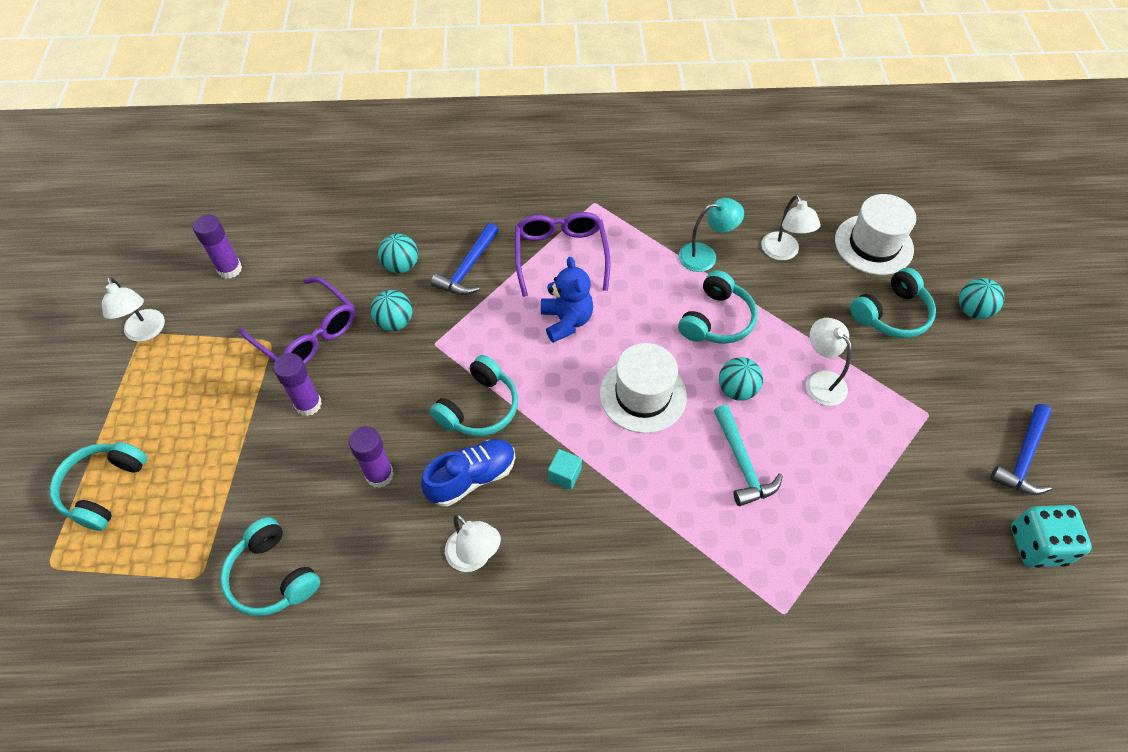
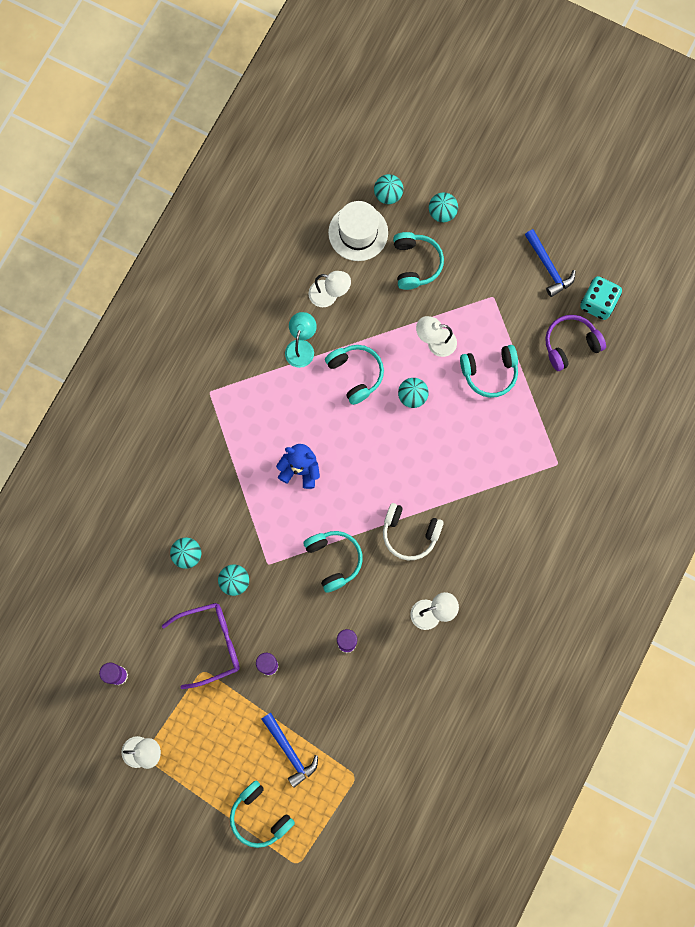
camera: 60 degrees left, 20 degrees up
turquoise headphones [220,517,320,616] -> turquoise headphones moved to [460,345,518,398]
blue shoe [421,439,516,506] -> none
blue hammer [431,223,499,295] -> blue hammer moved to [262,713,318,788]
purple glasses [515,212,610,297] -> none
turquoise cube [548,449,582,490] -> white headphones [383,503,444,560]
white hat [600,343,687,433] -> none
turquoise hammer [714,405,783,506] -> none
none -> turquoise ball [374,174,403,204]
none -> purple headphones [545,315,606,371]

